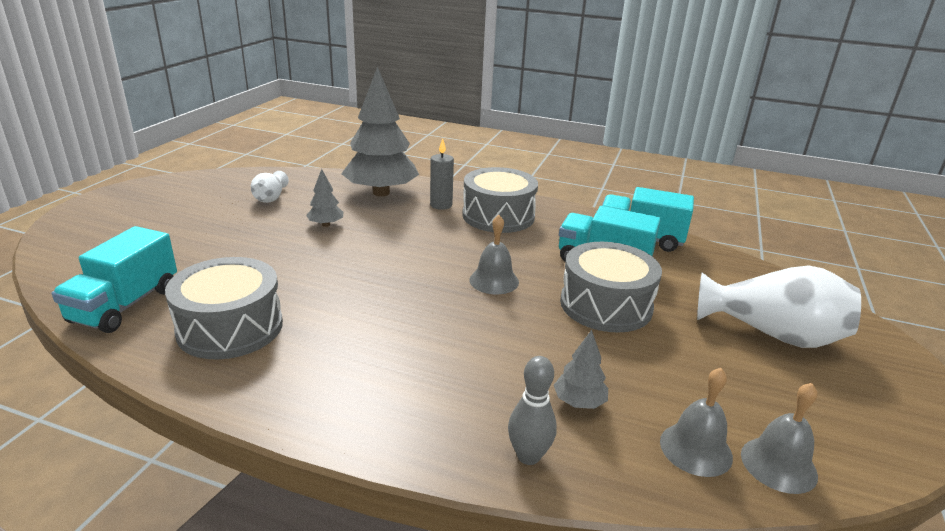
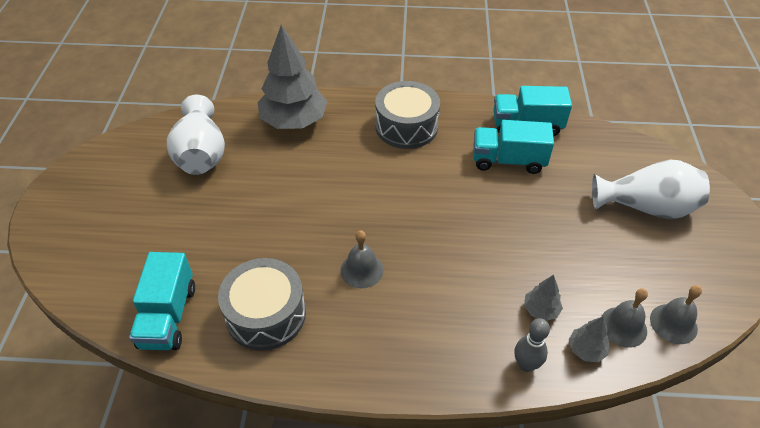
camera: 15 degrees left, 20 degrees up
white vase [251,171,289,203] -> white vase [167,95,225,175], size x1.99
grey tree [306,169,343,227] -> grey tree moved to [569,316,609,362]
grey candle [430,138,454,210] -> none
grey bell [469,215,519,294] -> grey bell moved to [340,230,384,288]
grey drum [560,242,662,333] -> none

